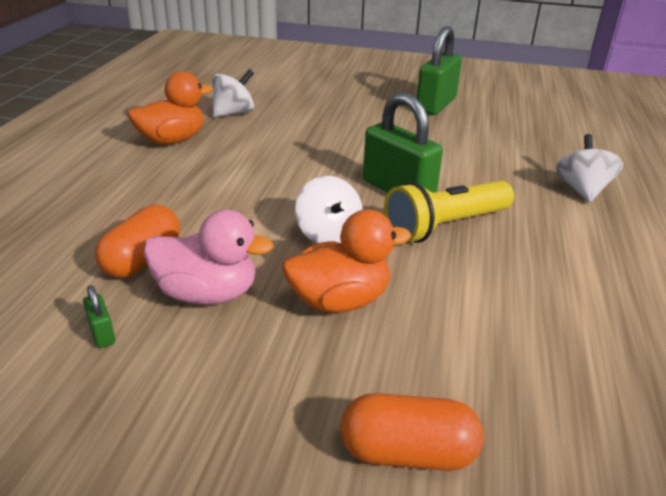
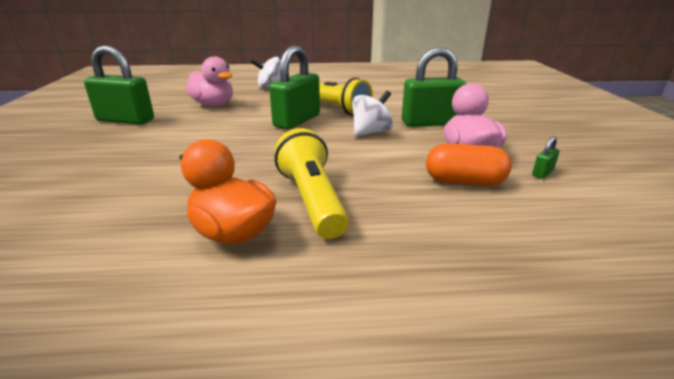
camera: 105 degrees left, 5 degrees down
white spinning top [212,69,254,117] -> none
orange duck [282,209,411,313] -> green padlock [402,47,466,127]
orange capsule [340,393,484,471] -> none
none -> pink duck [186,57,233,106]
none -> yellow flashlight [274,128,349,239]

